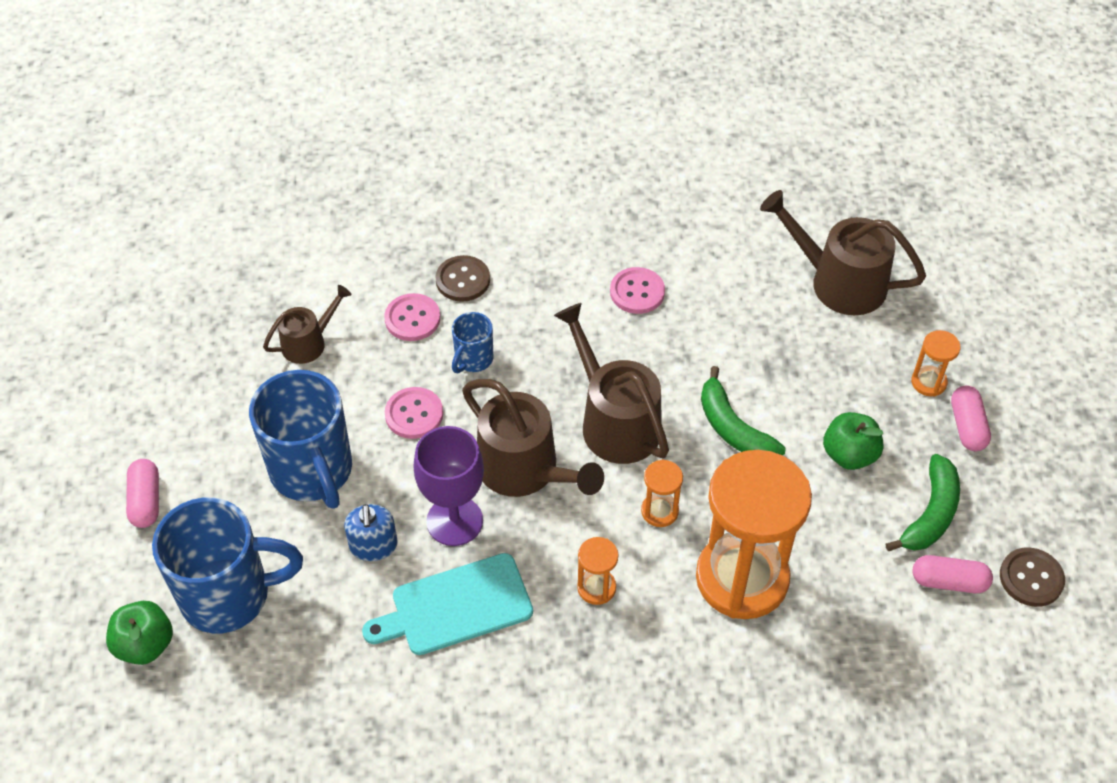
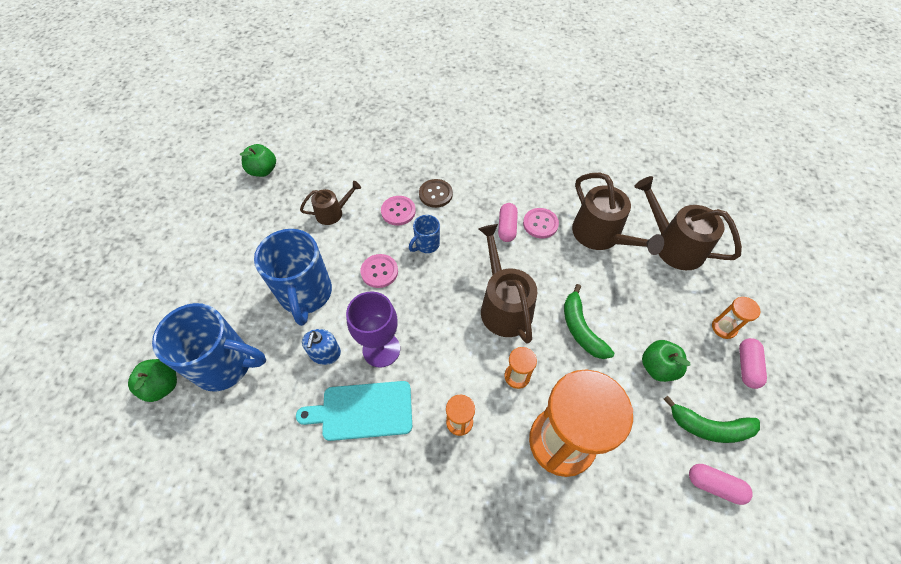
camera: 15 degrees right, 5 degrees up
pink capsule [126,459,159,528] -> pink capsule moved to [498,203,518,242]
brown watering can [462,379,604,497] -> brown watering can moved to [572,173,664,255]
green banana [886,454,960,551] -> green banana turned 60 degrees clockwise [664,396,760,443]
brown button [1000,548,1065,607] -> none
none -> green apple [240,144,276,177]

